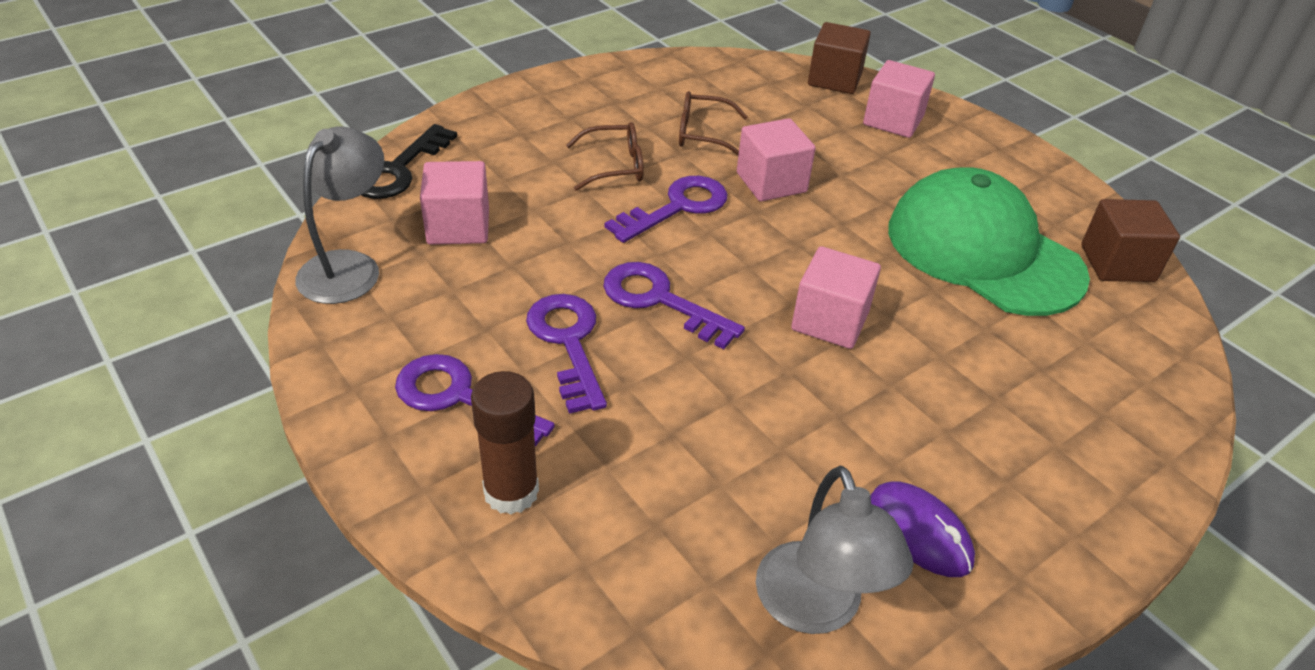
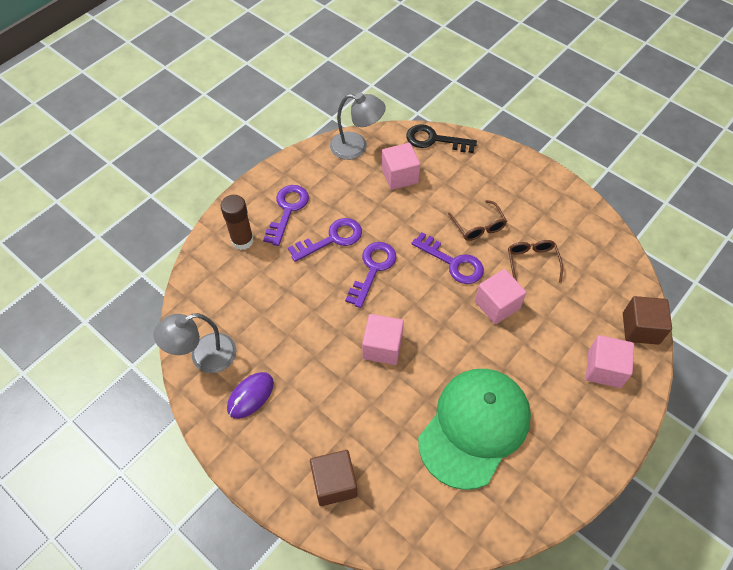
camera: 80 degrees right, 15 degrees up
brown cube [1081,199,1180,282] -> brown cube moved to [310,450,357,506]

